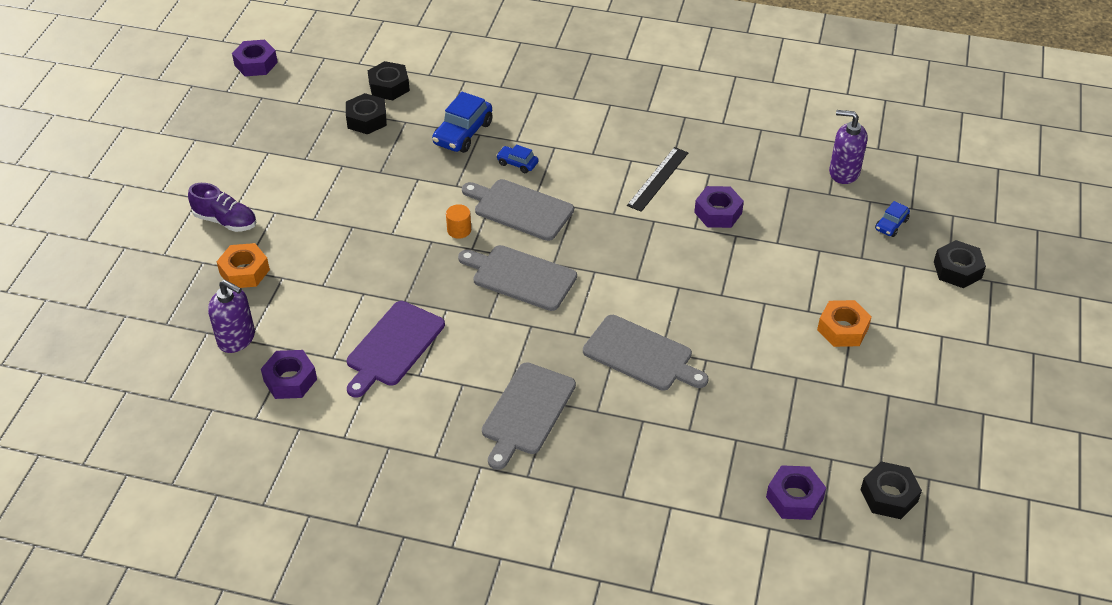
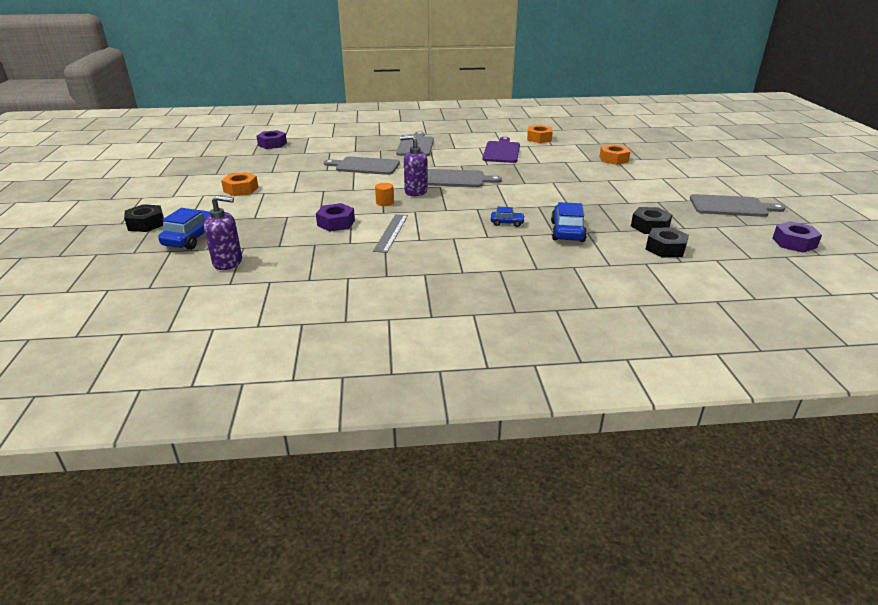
camera: 160 degrees right, 15 degrees down
purple shoe [188,183,256,232] -> none
purple soap dispenser [208,280,255,353] -> purple soap dispenser moved to [400,135,427,196]
purple nut [261,350,317,399] -> orange nut [527,125,553,143]
orange cylinder [446,204,471,239] -> orange cylinder moved to [375,183,394,206]
grey cutting board [462,179,574,241] -> grey cutting board moved to [690,194,785,217]
black ruler [627,147,689,212] -> grey ruler [373,214,408,253]
black nut [860,461,922,519] -> none
blue car [875,201,910,237] -> blue car [158,208,210,250], size x1.83

